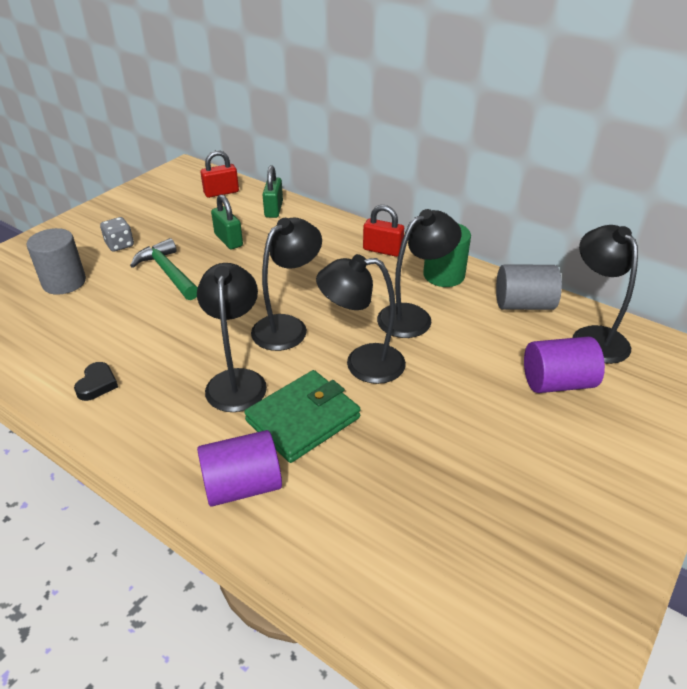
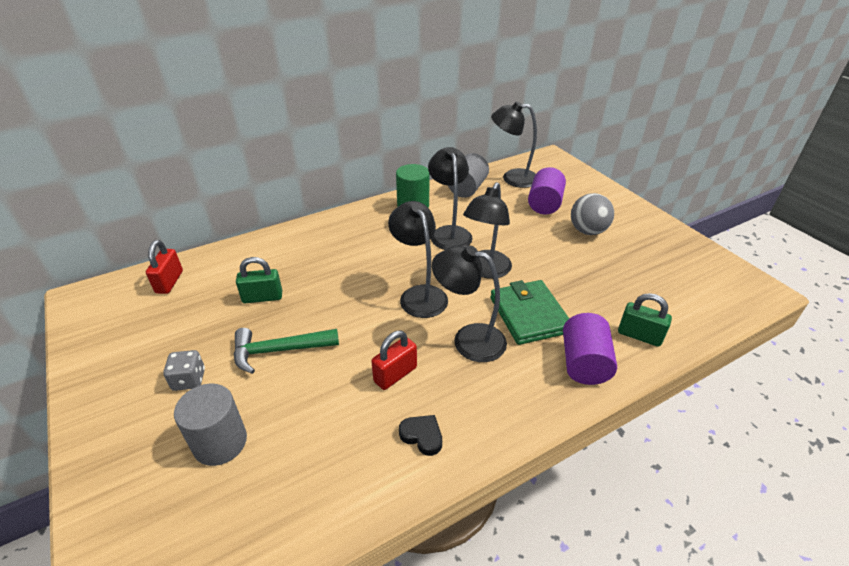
camera: 65 degrees left, 0 degrees up
green padlock [262,165,283,218] -> green padlock moved to [618,293,672,347]
red padlock [363,205,404,257] -> red padlock moved to [371,331,417,390]
none -> grey ball [571,193,614,235]

